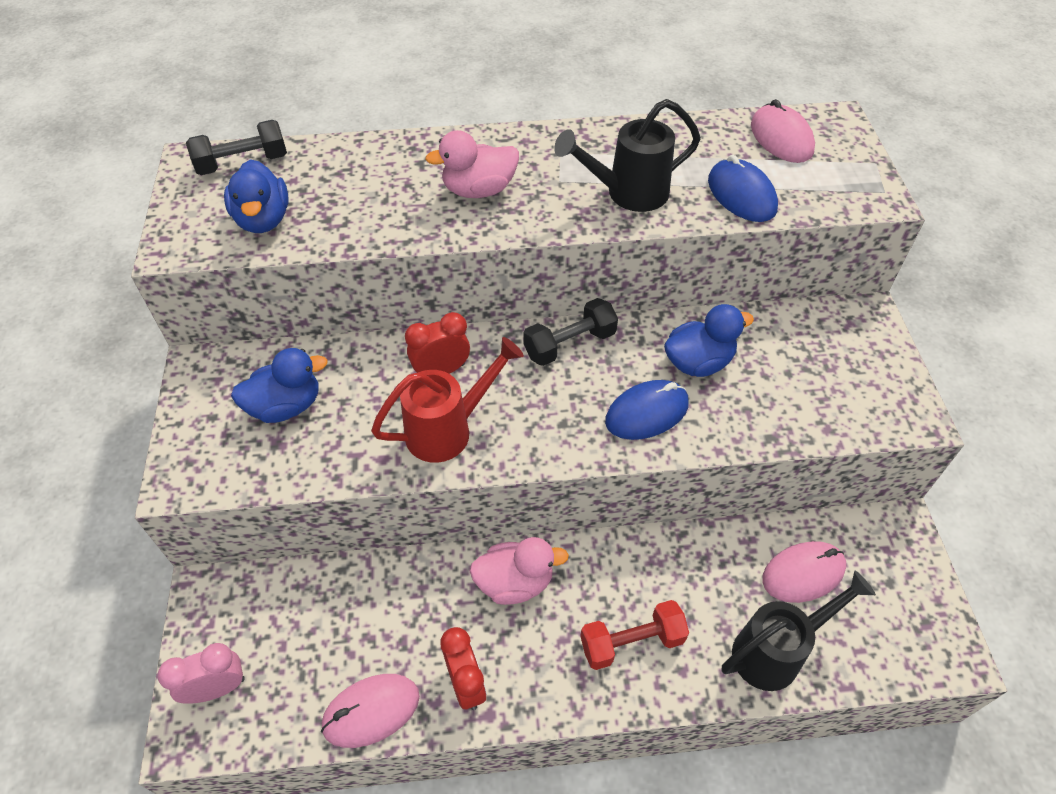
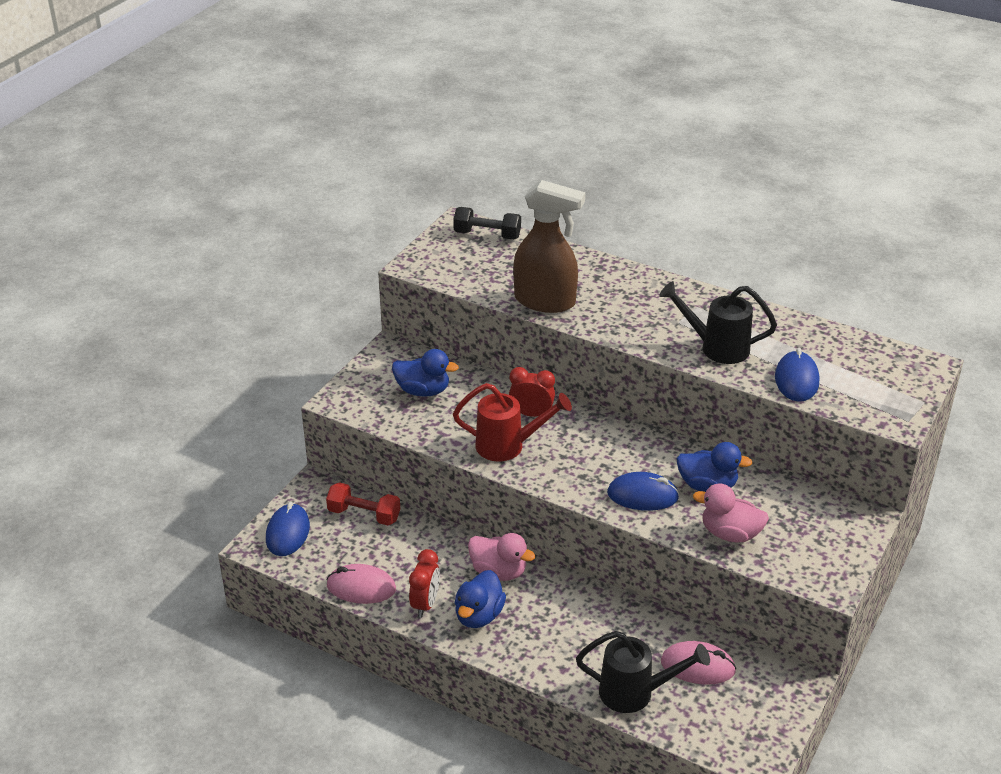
camera: 35 degrees right, 15 degrees down
pink clock [158,643,245,704] -> blue mouse [266,502,310,556]
blue duck [224,159,289,233] -> blue duck moved to [455,570,506,628]
pink duck [425,130,519,198] -> pink duck moved to [693,483,769,543]
black dumbbell [523,298,618,366] -> none
red dumbbell [580,600,689,670] -> red dumbbell moved to [326,482,400,525]
pink mouse [751,99,815,163] -> none
none -> brown spray bottle [513,180,585,313]

